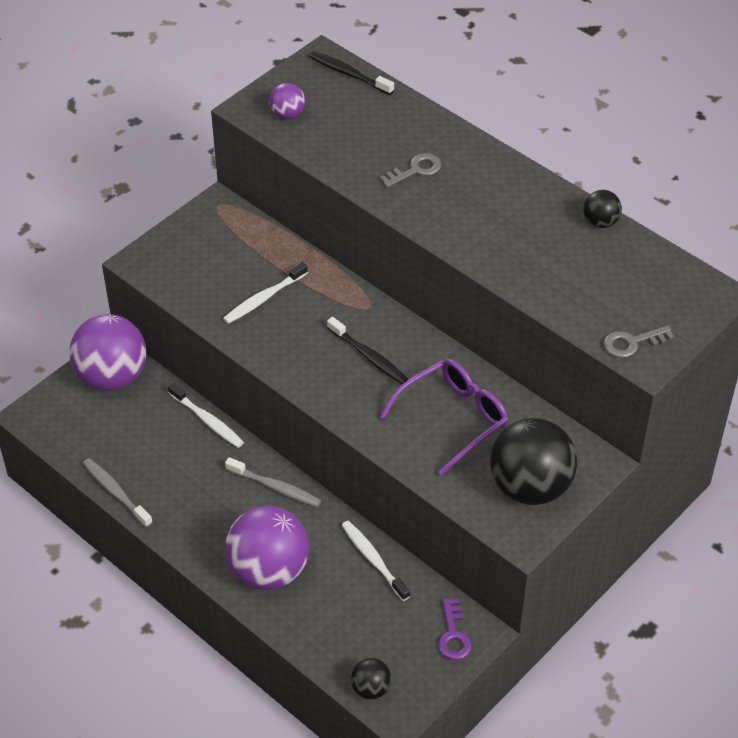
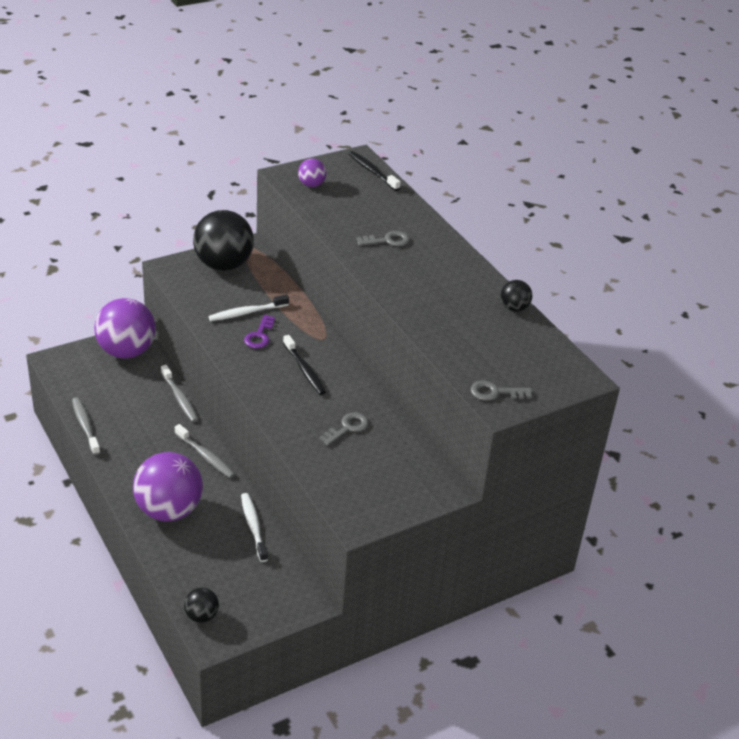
camera: 15 degrees right, 10 degrees down
white toothbrush [168,382,244,448] -> grey toothbrush [161,365,198,422]
purple glasses [380,359,508,476] -> grey key [319,412,368,446]
purple key [438,598,472,660] -> purple key moved to [244,315,275,349]
black ball [490,418,577,505] -> black ball moved to [193,210,254,271]

